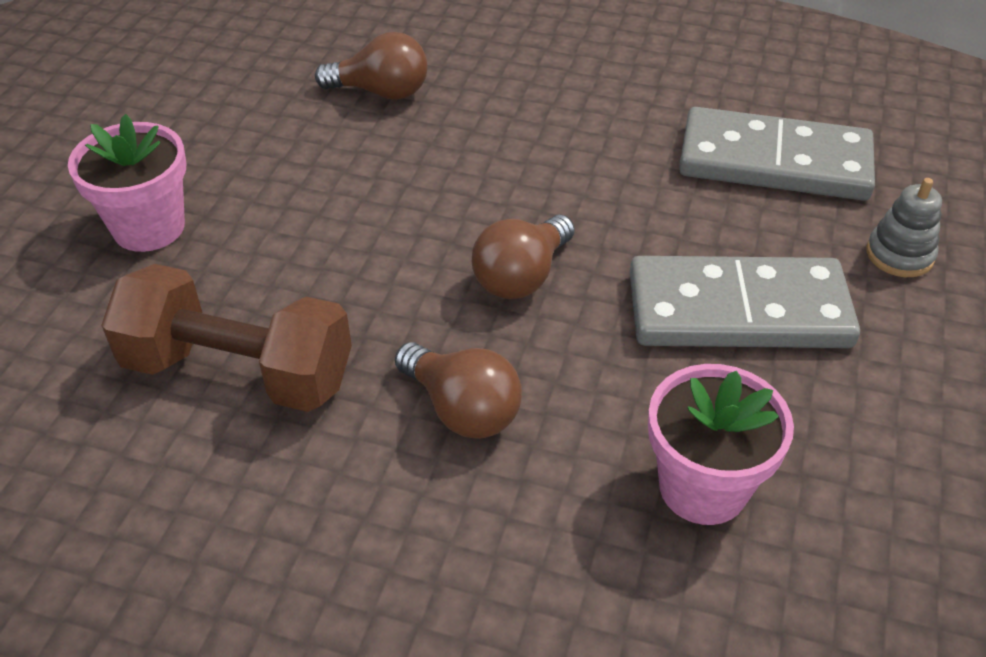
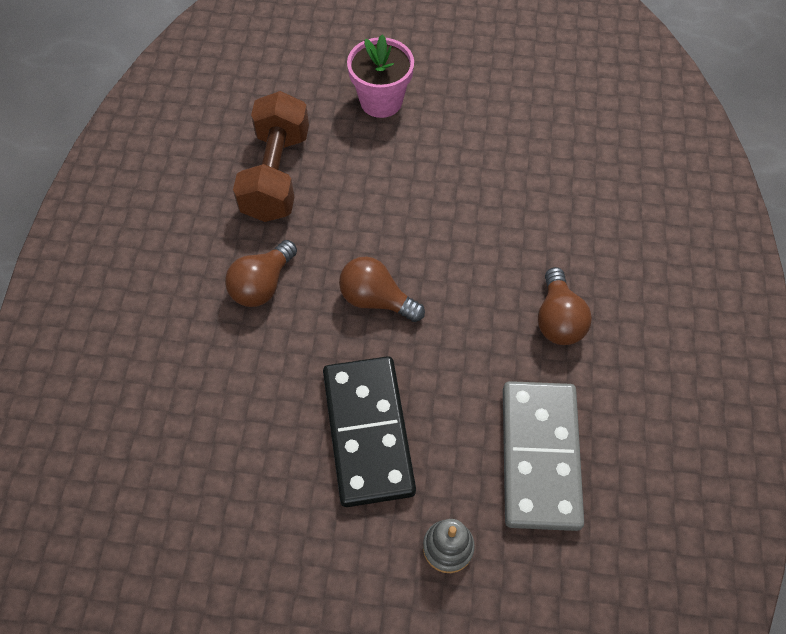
camera: 80 degrees right, 15 degrees up
brown light bulb [315,32,428,100] -> brown light bulb moved to [538,267,592,345]
grey domino [630,256,860,348] -> black domino [323,356,416,507]
pink flower pot [648,364,794,525] -> none

